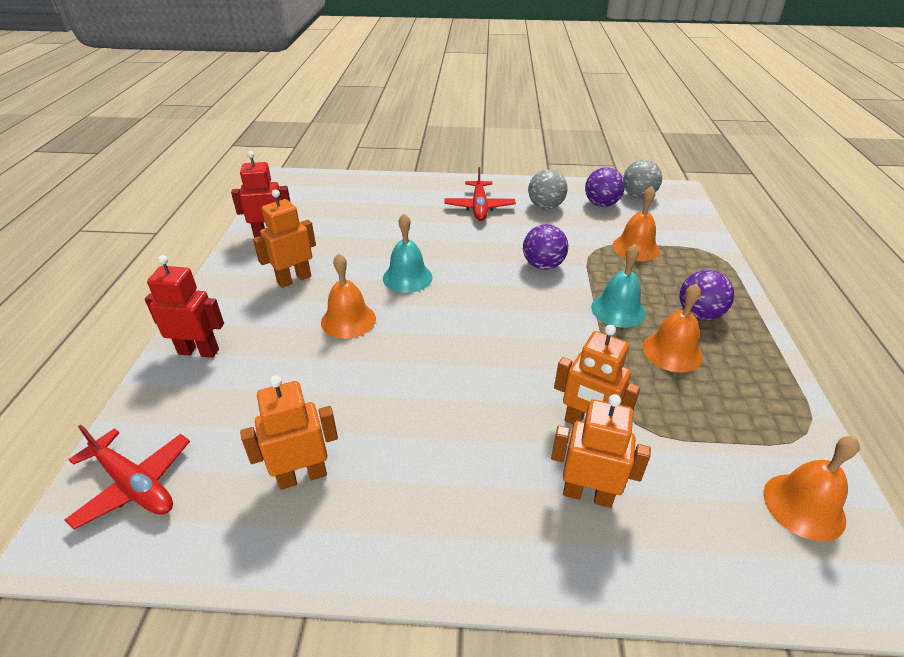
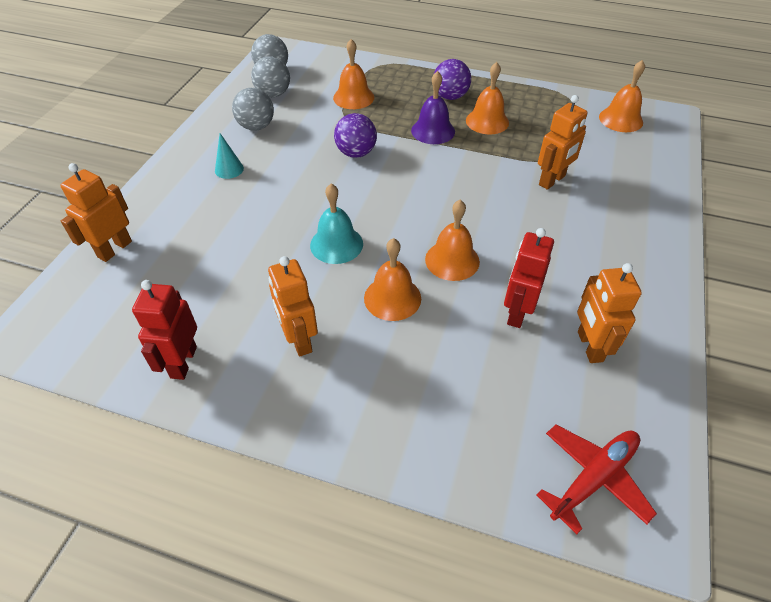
camera: 75 degrees left, 10 degrees up
red robot [145,255,224,358] -> red robot moved to [504,228,554,328]
red plane [444,167,516,221] -> turquoise cone [215,133,244,179]
orange robot [551,394,651,508] -> orange robot moved to [60,163,132,262]
purple ball [585,167,625,207] -> grey ball [251,56,290,97]
turquoise bell [591,244,646,328] -> purple bell [411,71,455,144]
none -> orange bell [425,200,480,281]

